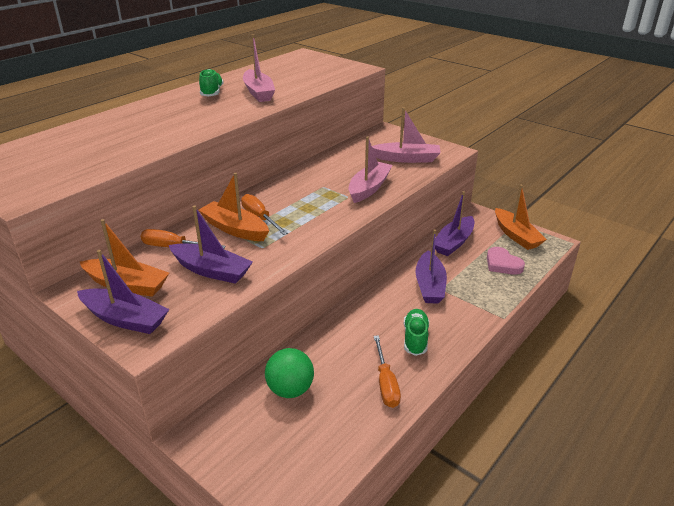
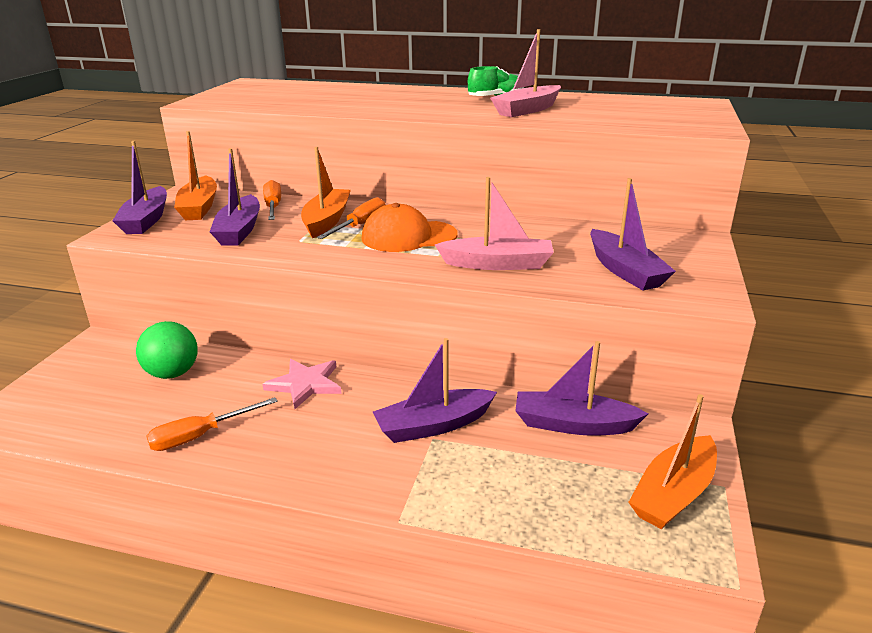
camera: 65 degrees right, 5 degrees down
pink boat [372,107,441,163] -> purple boat [590,178,676,290]
green shoe [404,309,429,356] -> none
pink heart [487,247,525,275] -> none
none -> pink star [262,359,342,409]
none -> orange cap [362,203,458,252]

